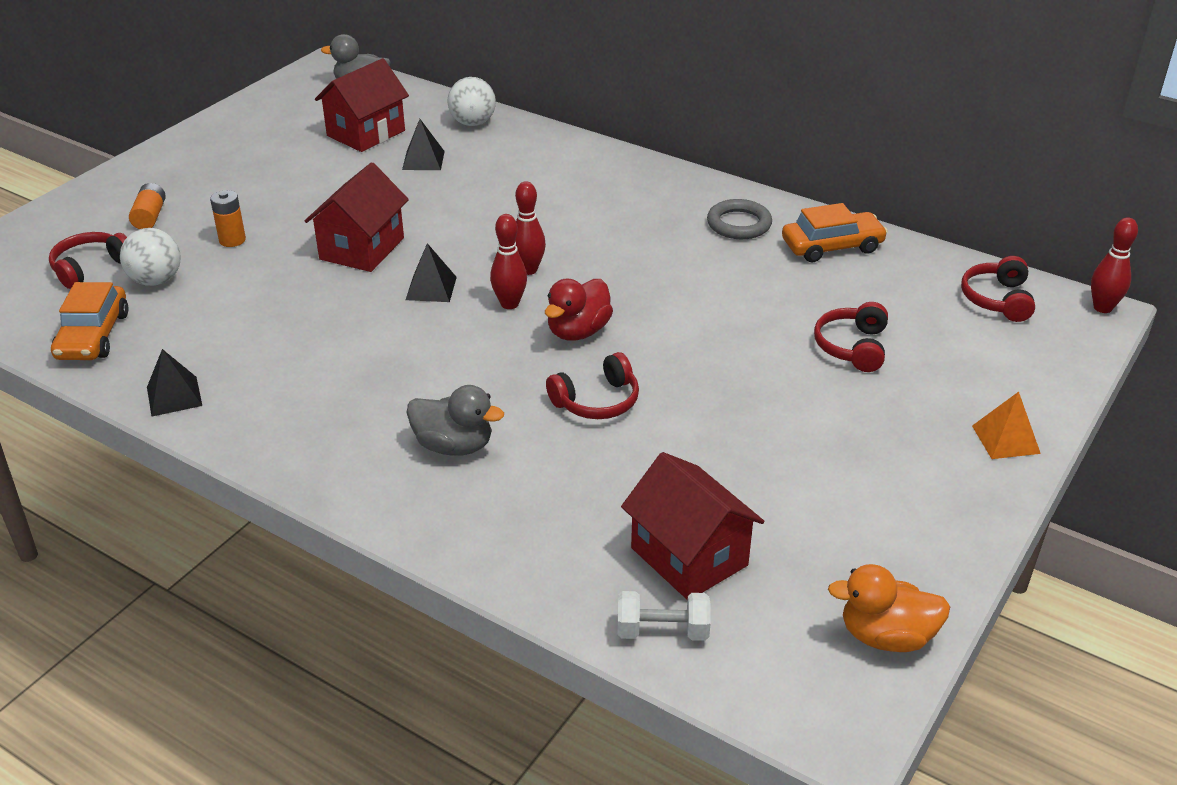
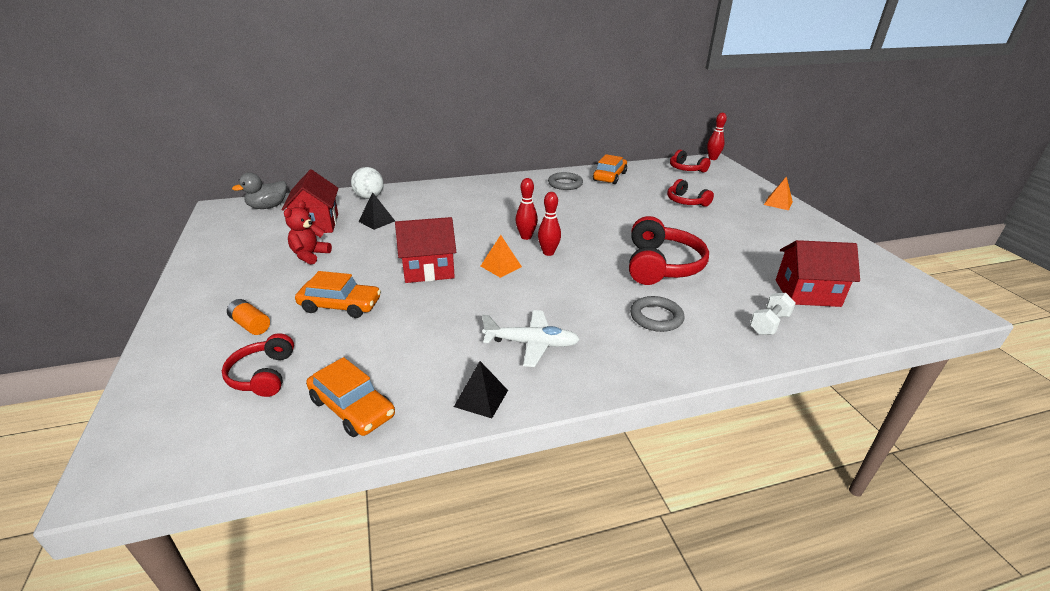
camera: 50 degrees left, 5 degrees down
white ball [120,228,180,286] -> none
orange battery [210,190,246,247] -> orange car [295,271,381,318]
red house [305,162,409,272] -> red house turned 75 degrees counterclockwise [395,217,456,283]
black pyramid [406,243,457,302] -> orange pyramid [481,235,522,278]
grey duck [406,385,504,456] -> grey ring [630,296,684,332]
red duck [545,279,613,341] -> none
red headphones [546,352,639,419] -> red headphones [629,216,709,285], size x1.71
white dumbbell [617,591,711,641] -> white dumbbell moved to [750,293,796,335]
orange duck [828,564,950,652] -> none
none -> red teddy bear [284,201,332,265]
none -> white plane [482,310,580,367]

